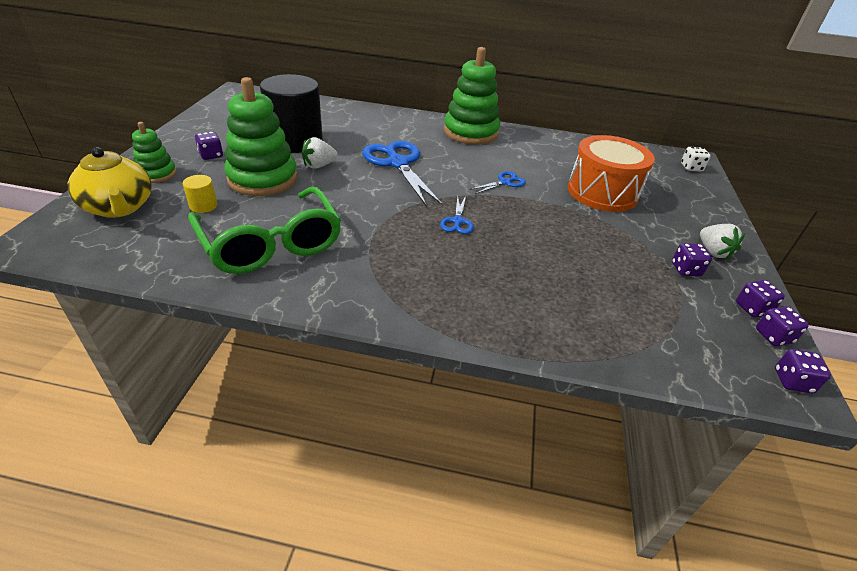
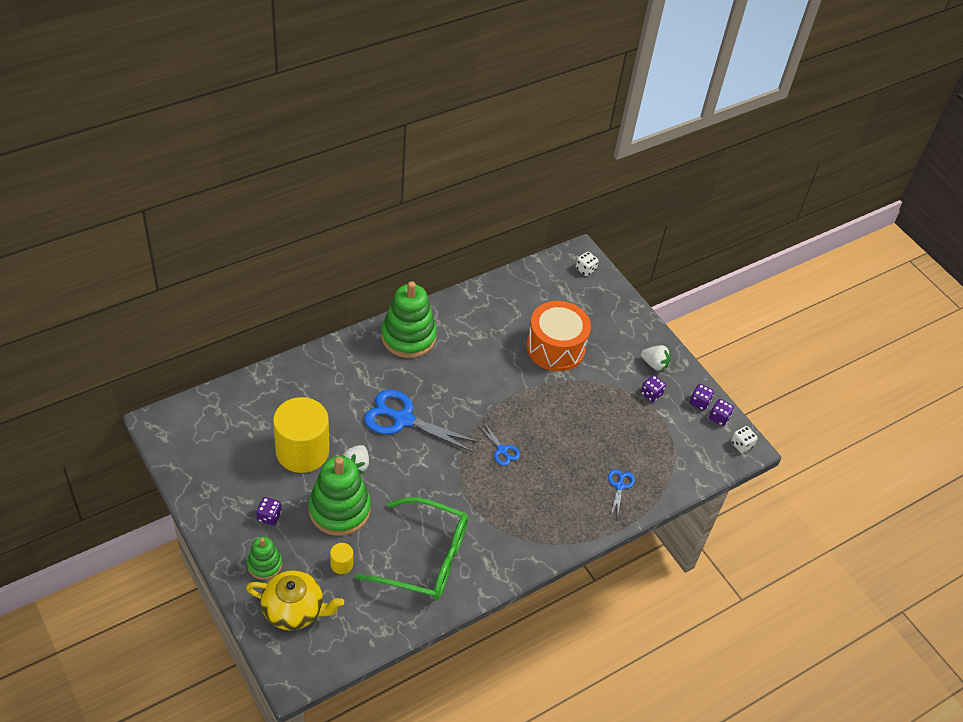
camera: 45 degrees left, 10 degrees up
black cylinder [260,74,323,153] -> yellow cylinder [273,397,329,473]
blue scissors [470,171,526,194] -> blue scissors moved to [608,469,635,519]
purple dice [775,349,831,394] -> white dice [731,426,758,453]

